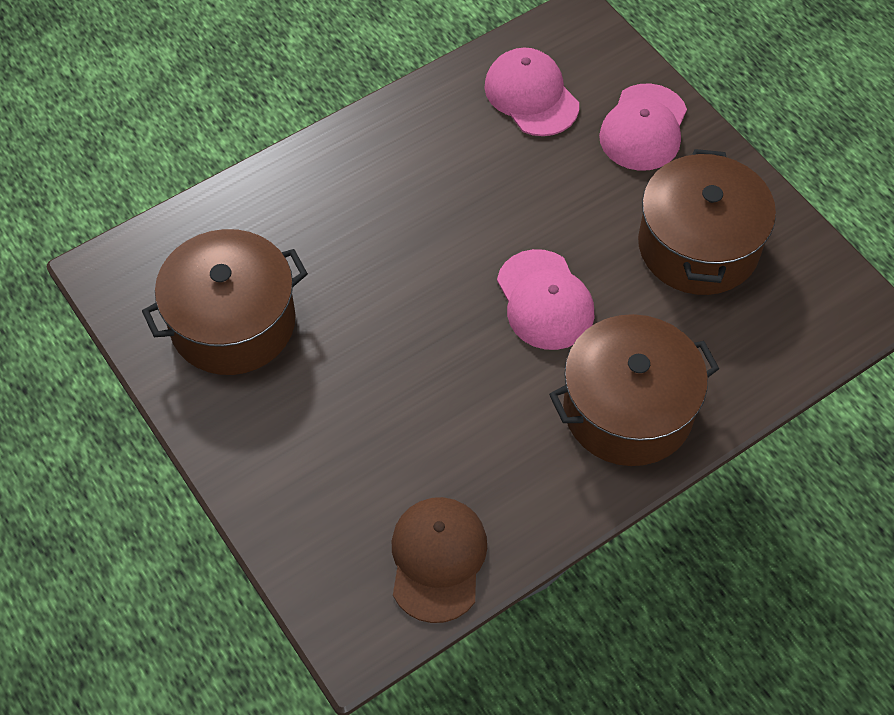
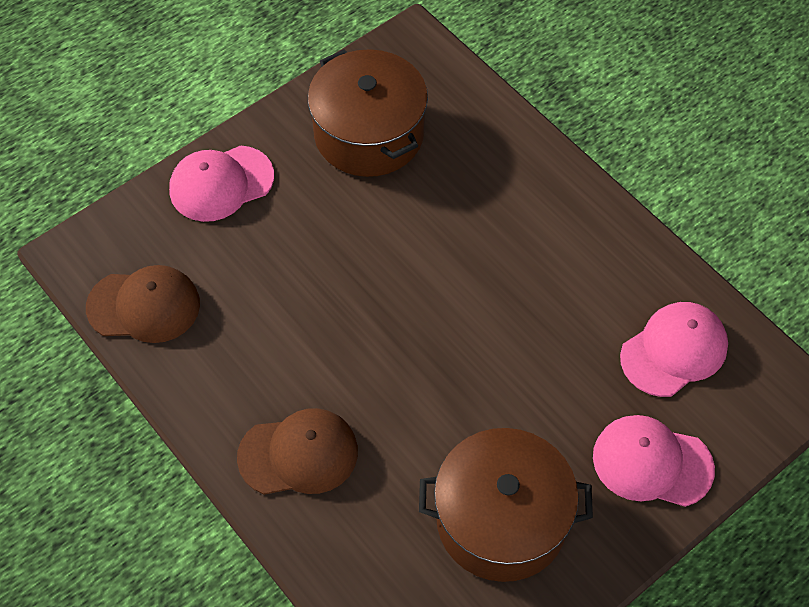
camera: 85 degrees right, 0 degrees up
pink cap [497,249,594,350] -> pink cap moved to [169,145,274,222]
brown pot [549,314,719,466] -> brown cap [237,408,358,495]

